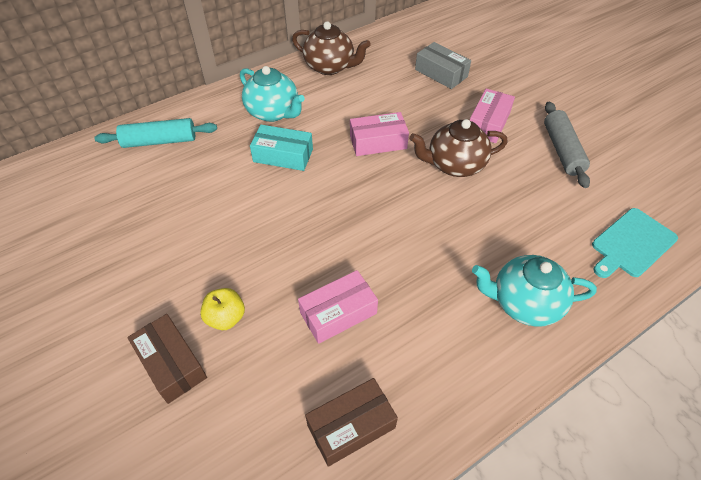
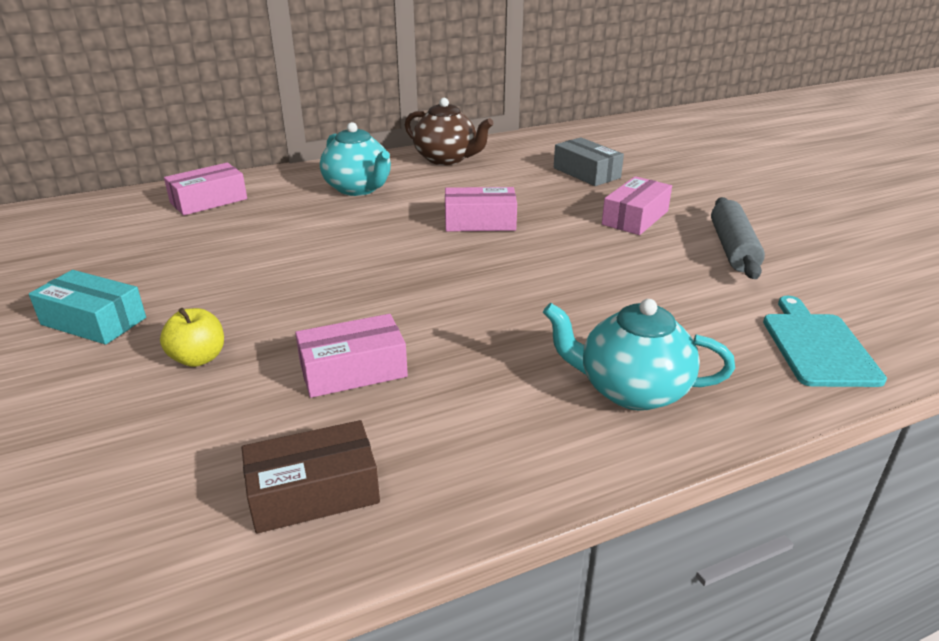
camera: 10 degrees right, 20 degrees down
turquoise rolling pin [94,118,217,148] -> pink box [164,163,247,215]
brown box [127,314,207,404] -> none
turquoise box [250,125,313,171] -> turquoise box moved to [29,270,146,345]
brown teapot [409,119,507,177] -> none
turquoise cutting board [592,208,678,278] -> turquoise cutting board turned 120 degrees clockwise [763,296,887,387]

